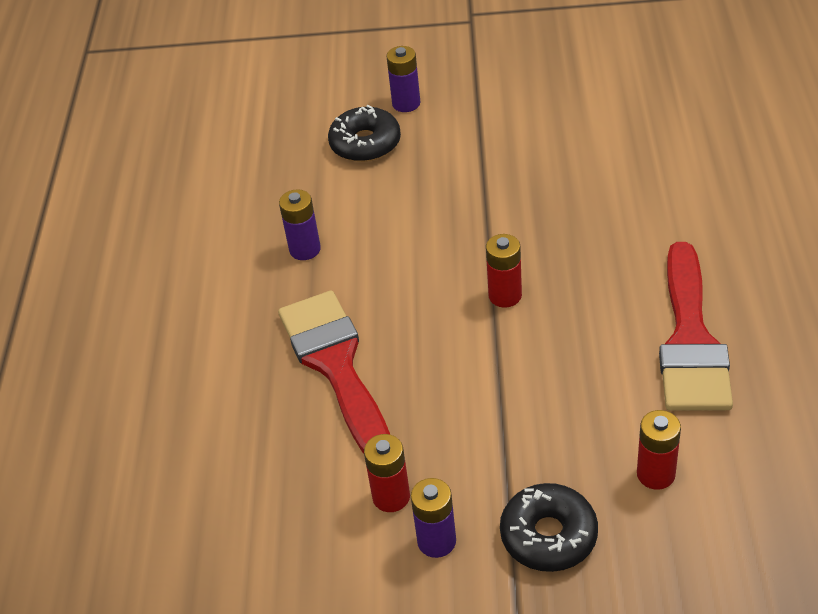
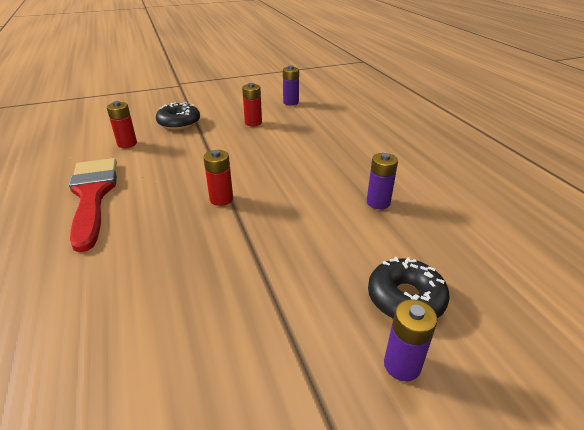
camera: 155 degrees right, 10 degrees down
red brush [278,291,390,453] -> none
purple battery [411,478,456,558] -> purple battery moved to [283,65,299,105]

